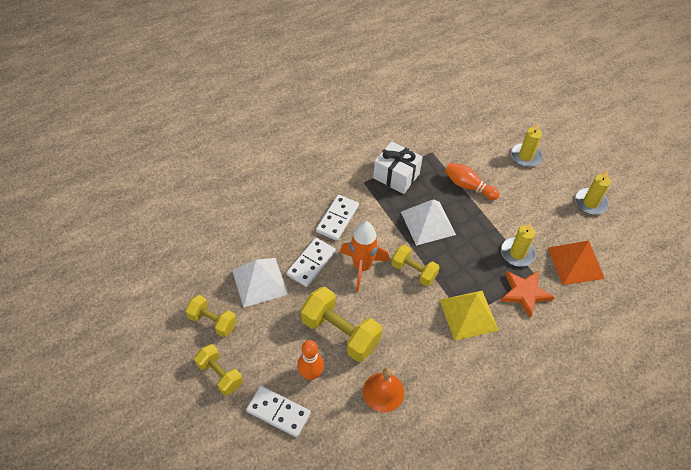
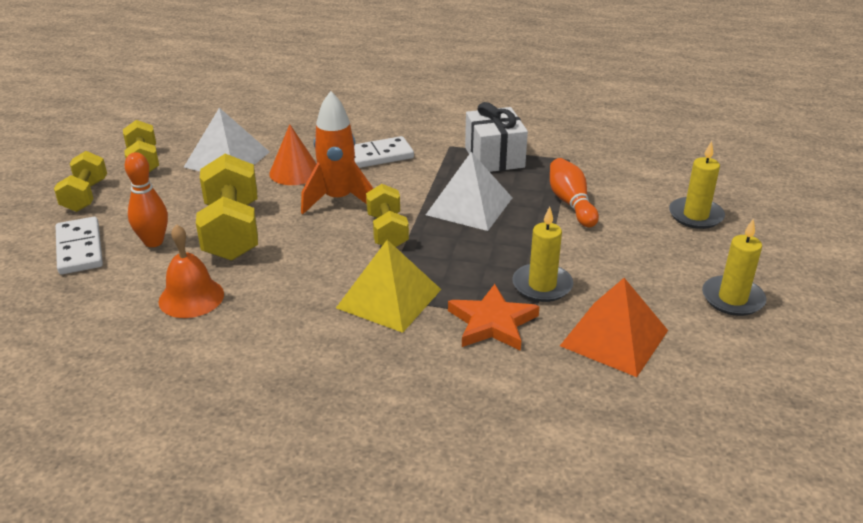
camera: 45 degrees right, 20 degrees down
white domino [286,238,336,287] -> orange cone [269,124,316,185]

